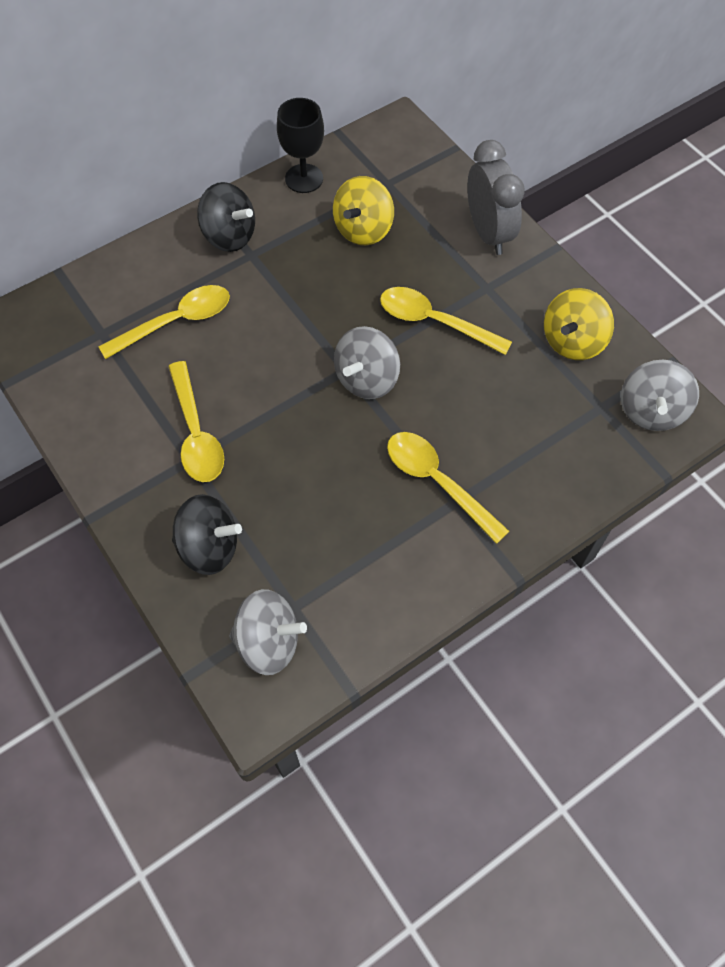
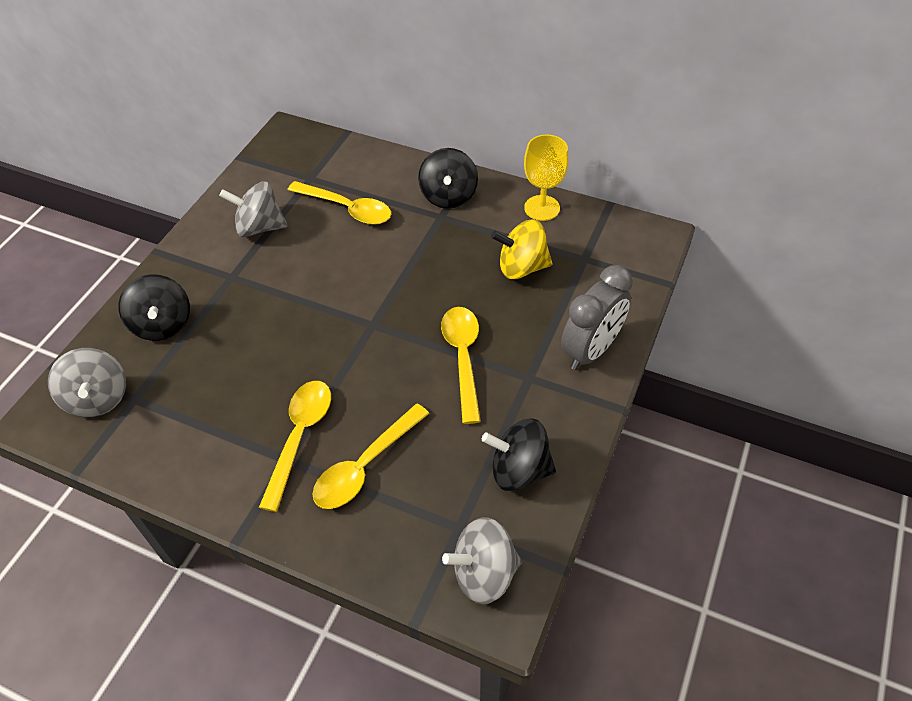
camera: 60 degrees right, 10 degrees down
yellow spoon [168,361,224,482] -> yellow spoon moved to [313,404,429,509]
black goblet [277,98,324,193] -> yellow goblet [524,135,568,221]
grey spinning top [334,326,400,399] -> grey spinning top moved to [219,181,288,237]
yellow spinning top [544,288,614,360] -> black spinning top [482,418,556,491]

